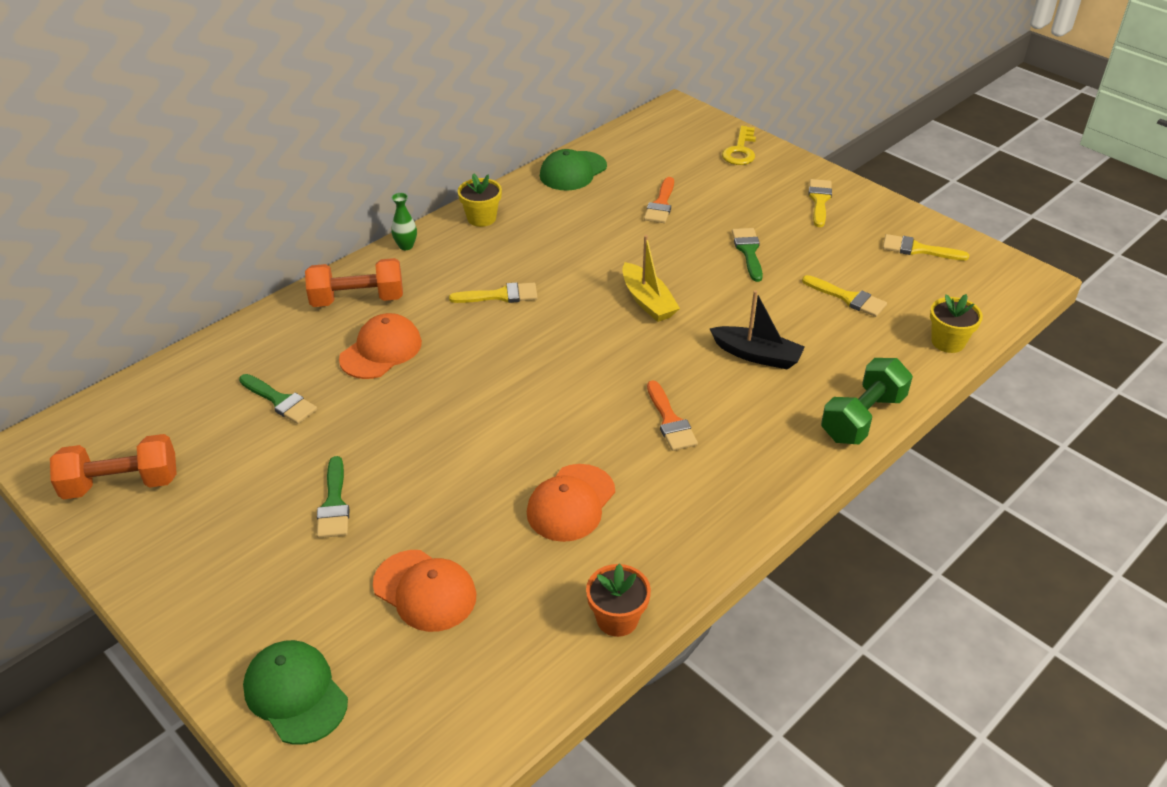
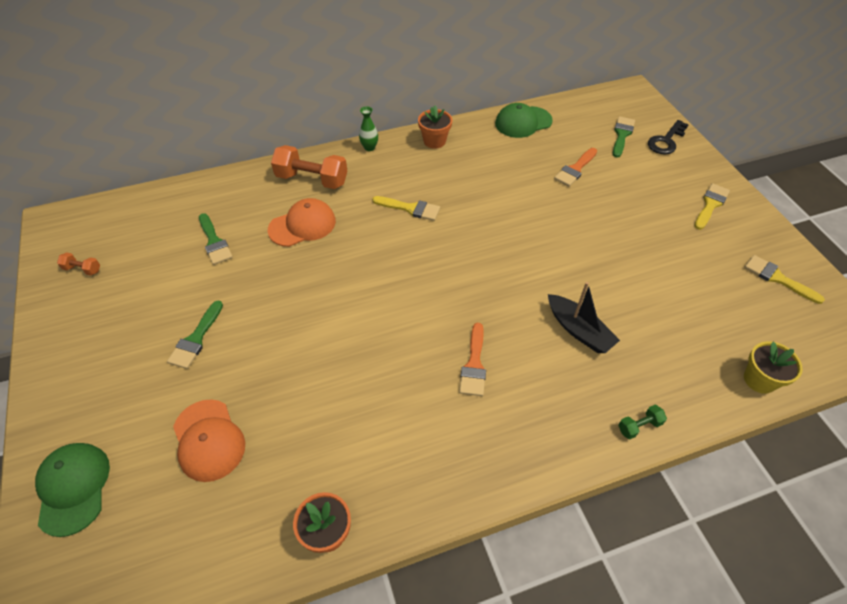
camera: 25 degrees right, 10 degrees up
orange dumbbell [50,434,177,499] -> orange dumbbell [57,252,100,276], size x0.47
yellow flower pot [458,173,502,227] -> orange flower pot [418,105,452,149]
orange cap [527,464,615,542] -> none
yellow boat [622,235,680,322] -> none
yellow key [722,126,756,165] -> black key [648,120,688,155]
green brush [732,228,763,282] -> green brush moved to [613,116,635,158]
yellow brush [802,275,887,317] -> none
green dumbbell [821,358,913,444] -> green dumbbell [618,405,667,439], size x0.47

